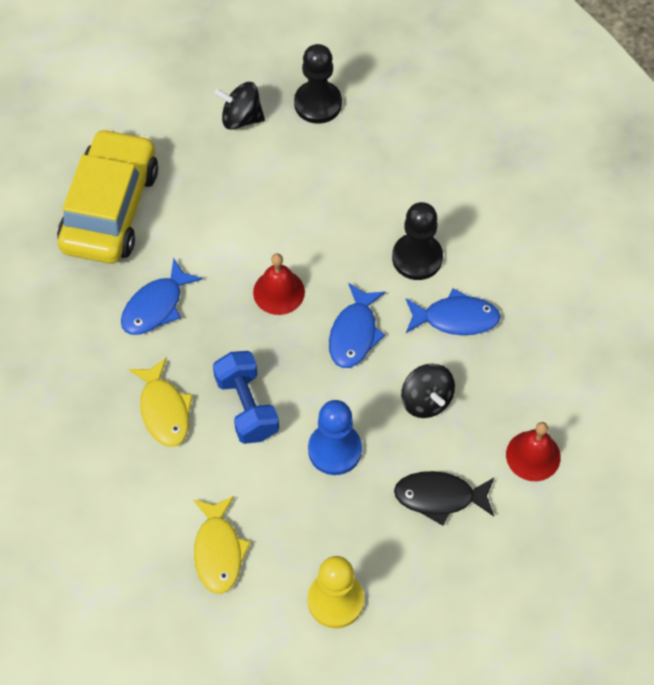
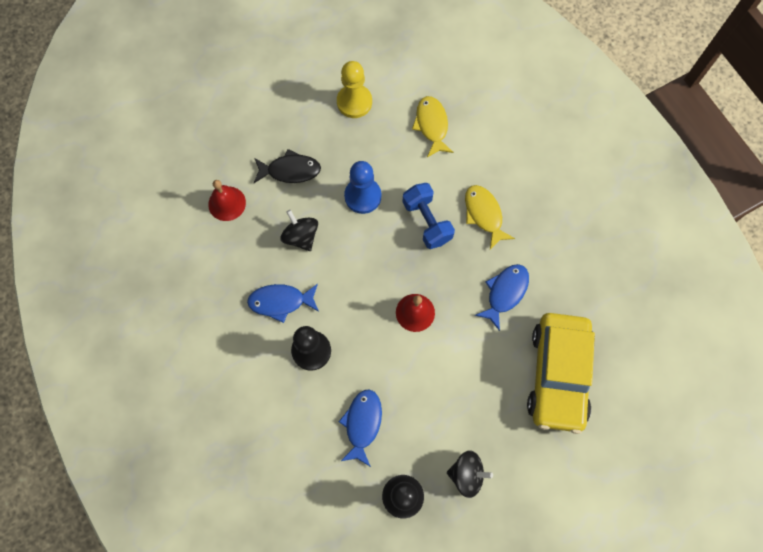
camera: 175 degrees right, 10 degrees up
blue fish [329,283,385,368] -> blue fish moved to [338,390,382,467]

